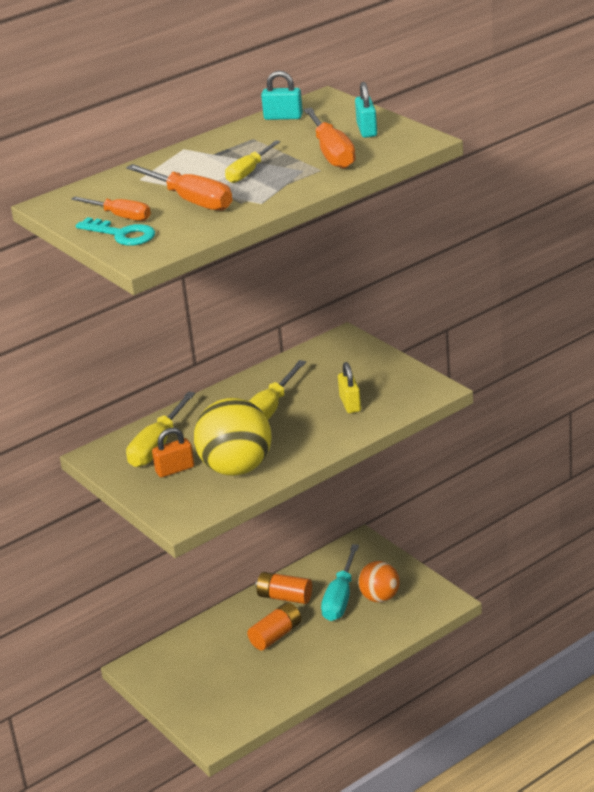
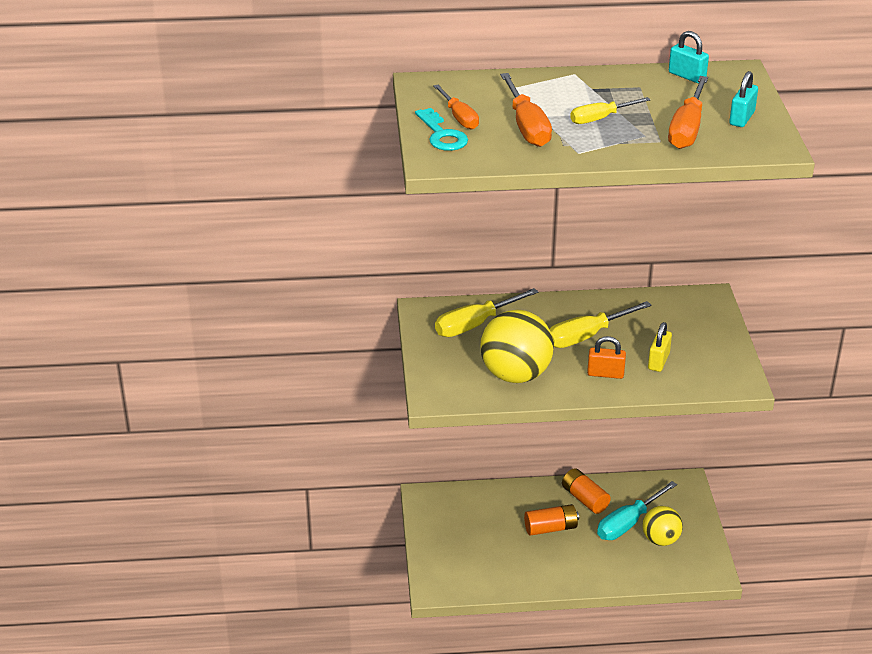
camera: 30 degrees right, 5 degrees up
orange padlock [152,427,194,478] -> orange padlock moved to [587,336,626,379]
orange ball [358,561,400,602] -> yellow ball [642,506,683,546]

